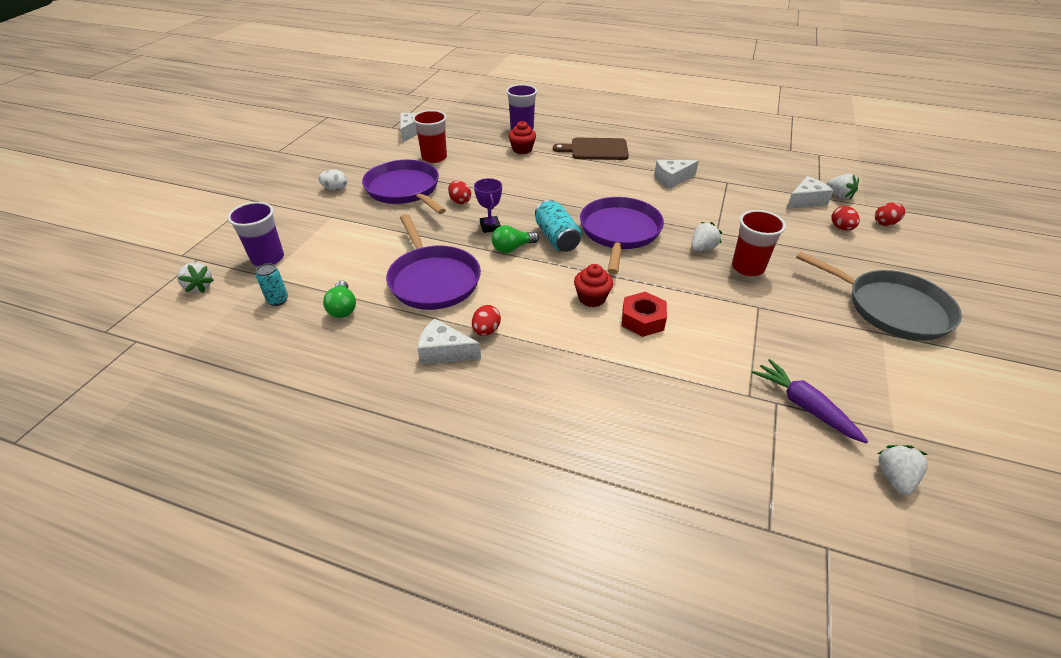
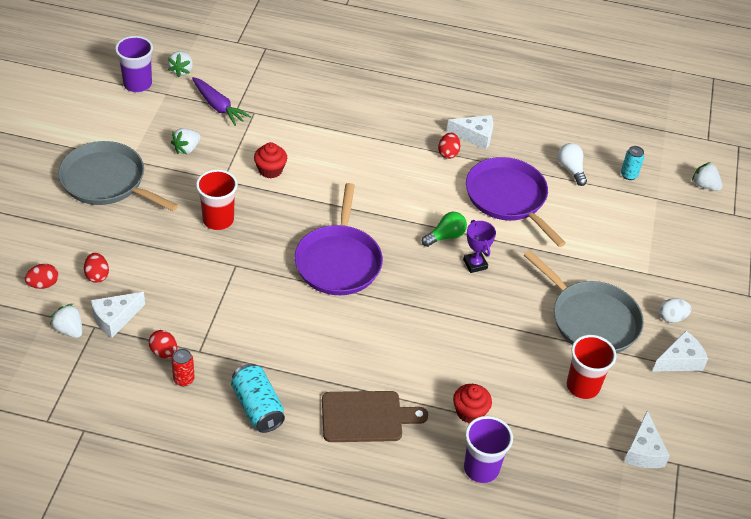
camera: 170 degrees right, 5 degrees up
purple cup [227,202,284,267] -> purple cup moved to [115,36,153,92]
green light bulb [323,281,356,318] -> white light bulb [558,143,587,186]
purple pan [362,160,446,214] -> grey pan [524,250,644,353]
red egg [448,181,471,204] -> red egg moved to [149,330,177,359]
turquoise can [535,200,581,252] -> turquoise can moved to [231,364,285,433]
red cupcake [574,264,613,307] -> red cupcake moved to [254,142,287,178]
red nut [622,292,667,337] -> none
white cheese [654,160,699,189] -> white cheese moved to [652,331,708,372]
white strawberry [691,222,722,251] -> white strawberry moved to [171,128,201,154]
none -> red can [171,349,195,386]

